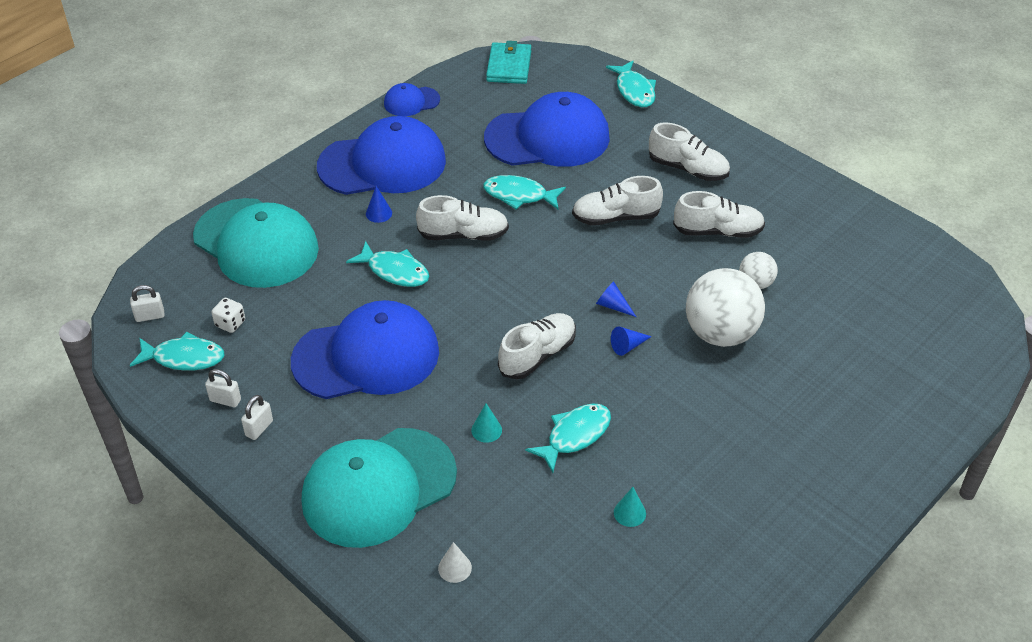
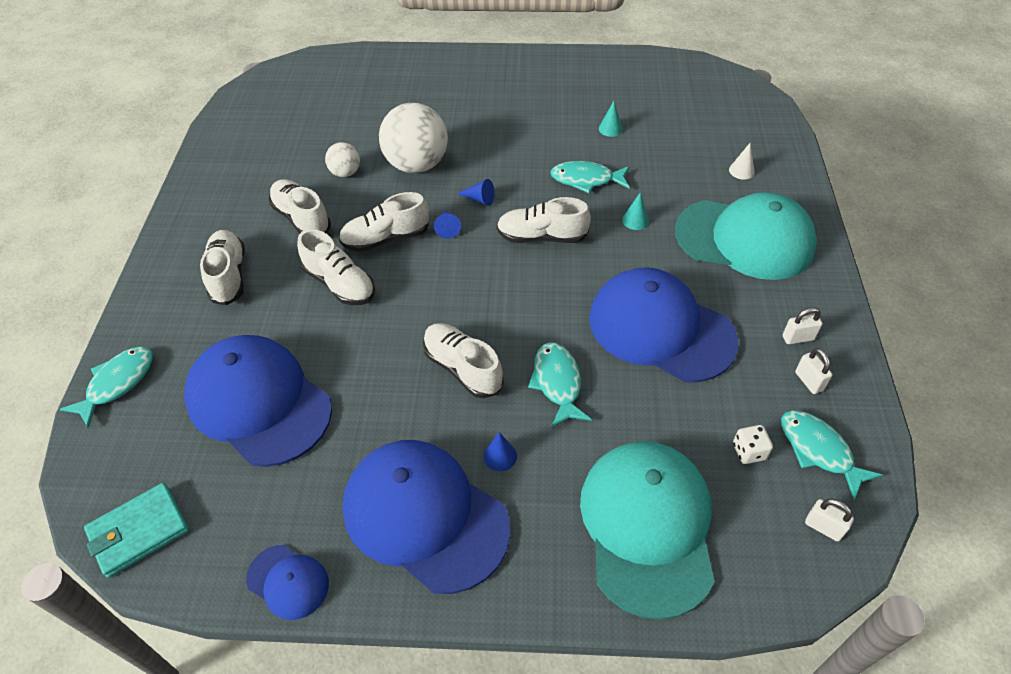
camera: 130 degrees left, 5 degrees up
turquoise fish [483,175,566,209] -> none
none -> white shoe [339,192,429,252]

